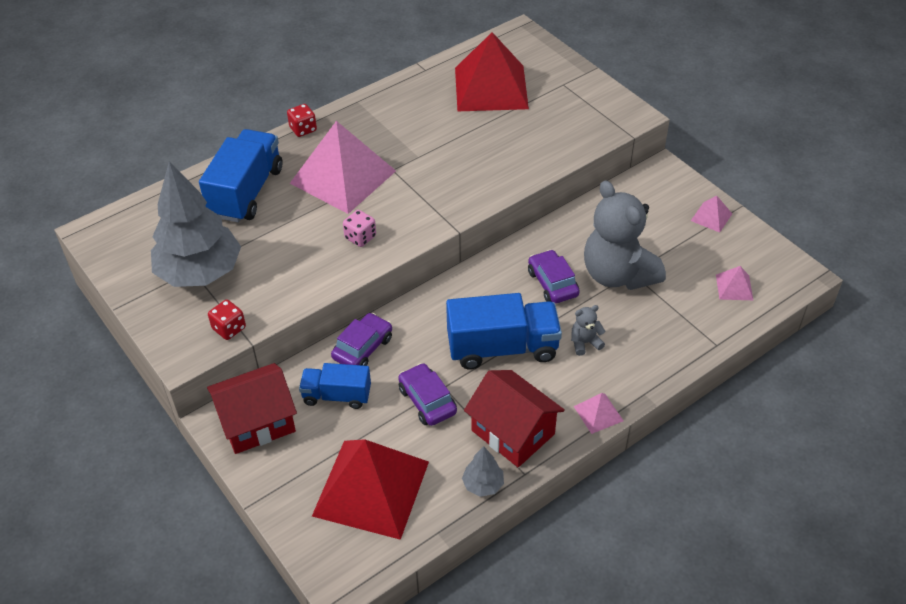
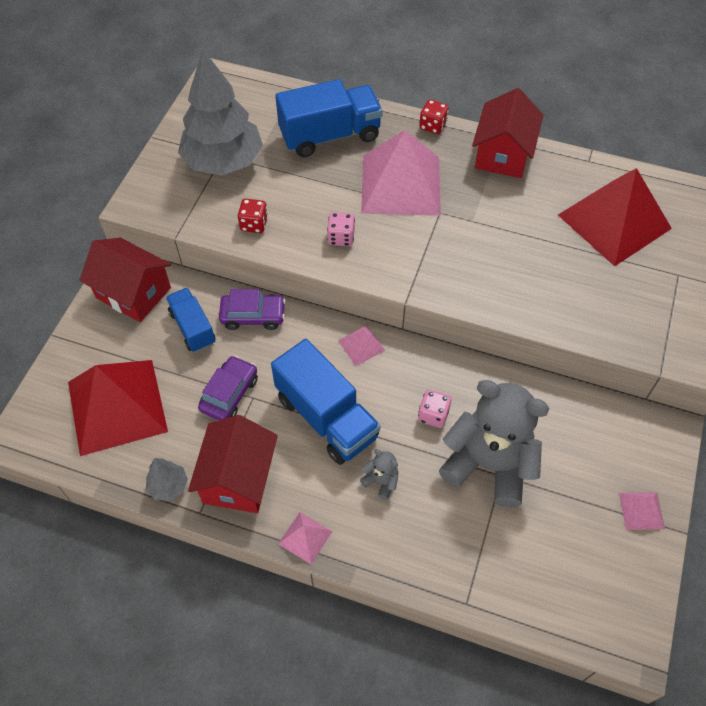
camera: 55 degrees right, 10 degrees up
red dice [208,300,246,340] -> red dice moved to [238,199,268,233]
purple car [528,250,580,304] -> pink dice [418,390,451,428]
grey teddy bear [584,180,666,290] -> grey teddy bear turned 90 degrees clockwise [439,380,550,508]
pink pyramid [716,266,753,300] -> pink pyramid moved to [338,326,386,366]
none -> red house [472,88,543,178]

